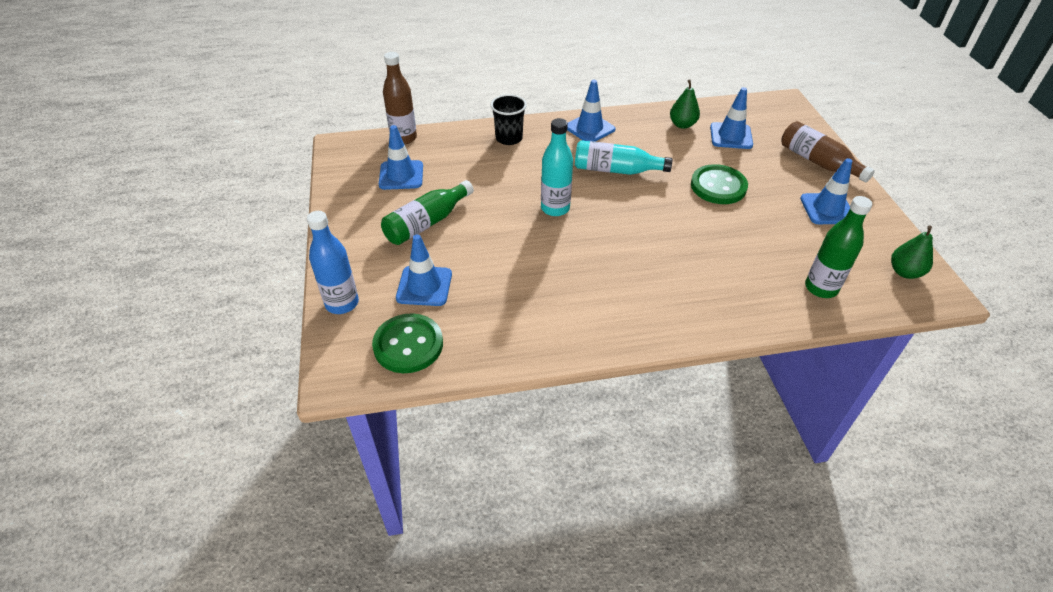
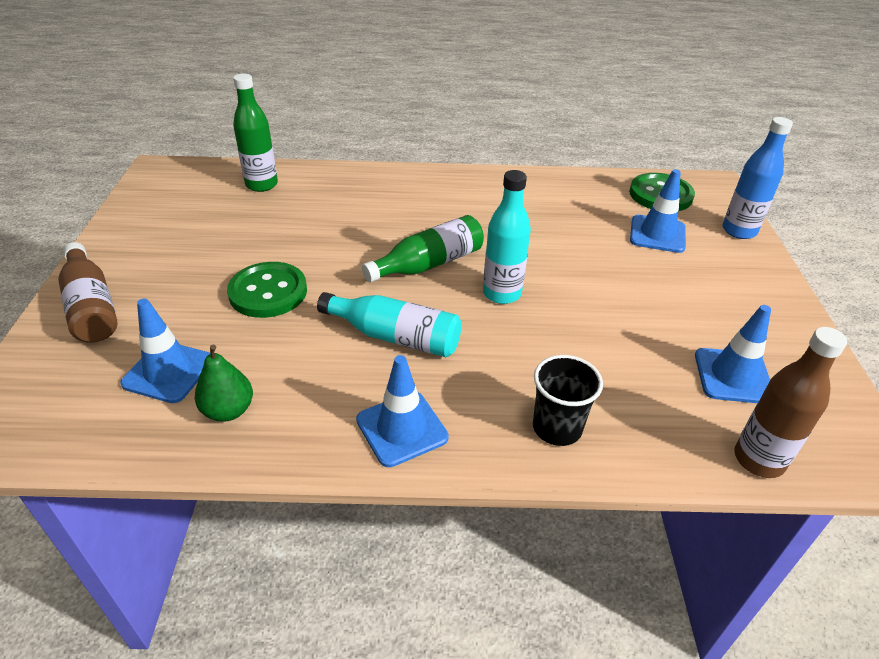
camera: 170 degrees left, 5 degrees down
green bottle [381,180,474,245] -> green bottle moved to [362,215,484,282]
blue traffic cone [800,158,852,224] -> none
green pear [891,226,933,279] -> none

